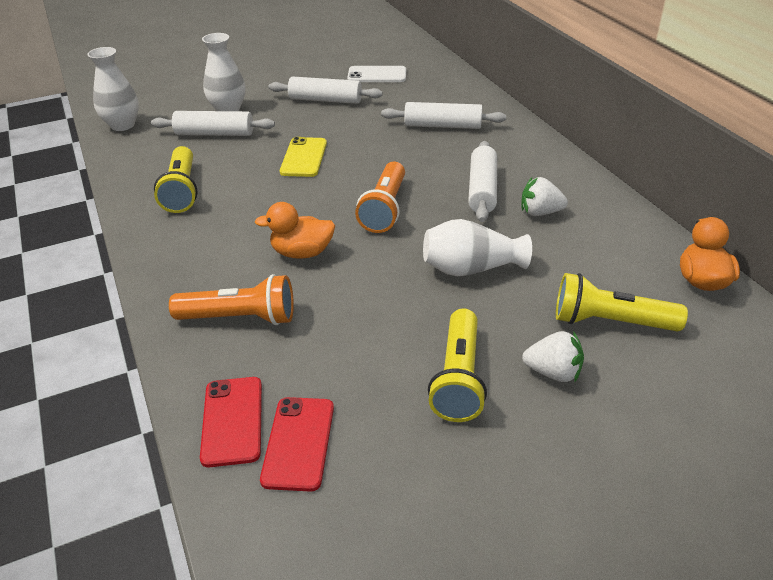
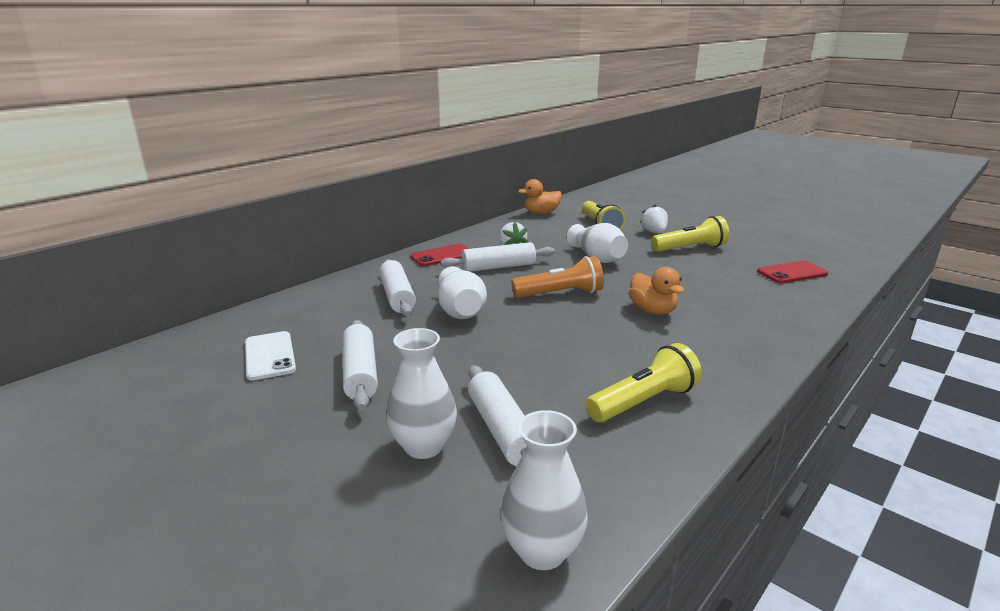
camera: 115 degrees left, 15 degrees down
orange flashlight [169,274,294,325] -> none
red phone [200,377,262,467] -> red phone moved to [411,244,470,266]
yellow phone [280,137,327,177] -> none
none -> white vase [438,266,487,319]

